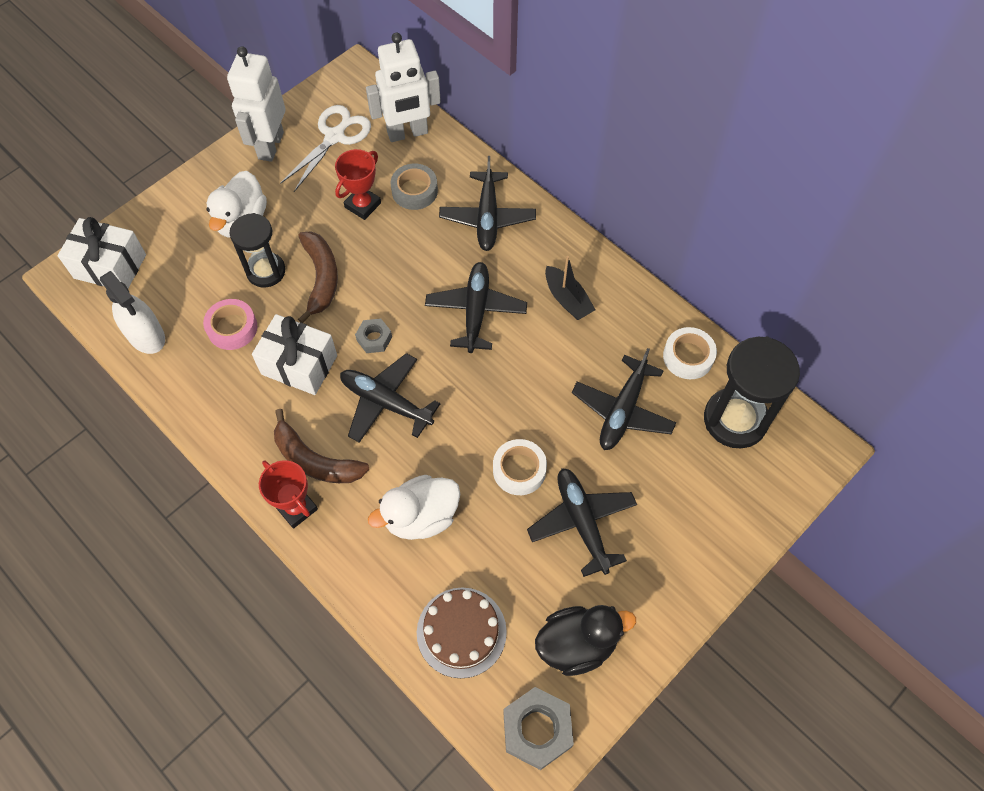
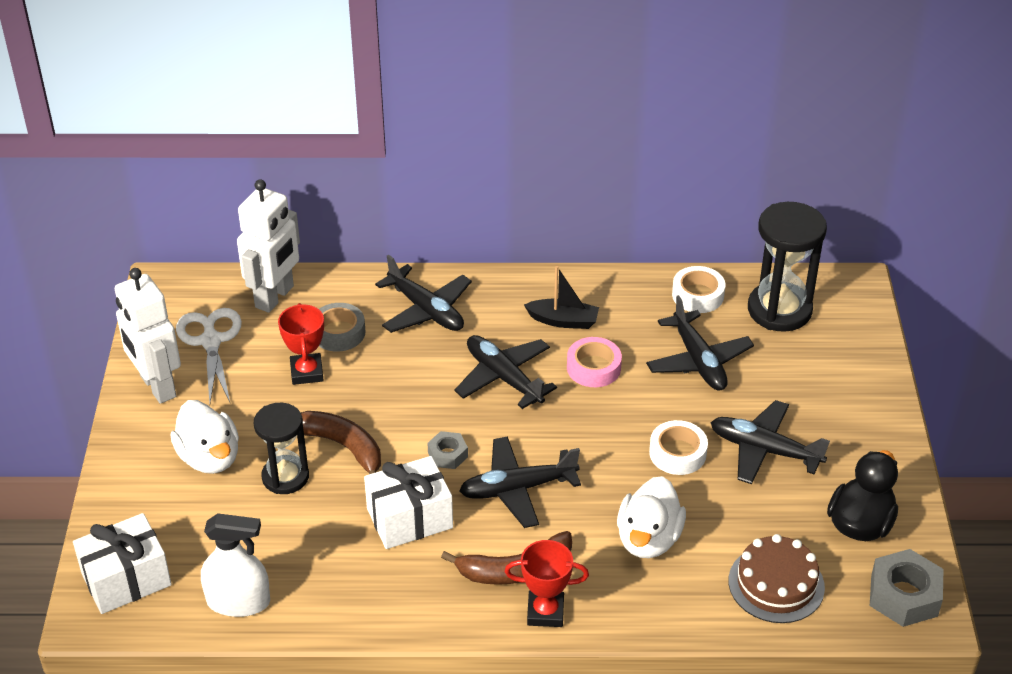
camera: 45 degrees left, 20 degrees down
pink tape [203,299,257,350] -> pink tape moved to [567,337,622,387]

